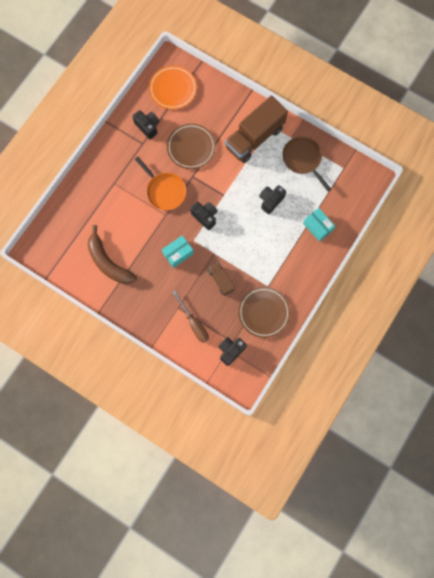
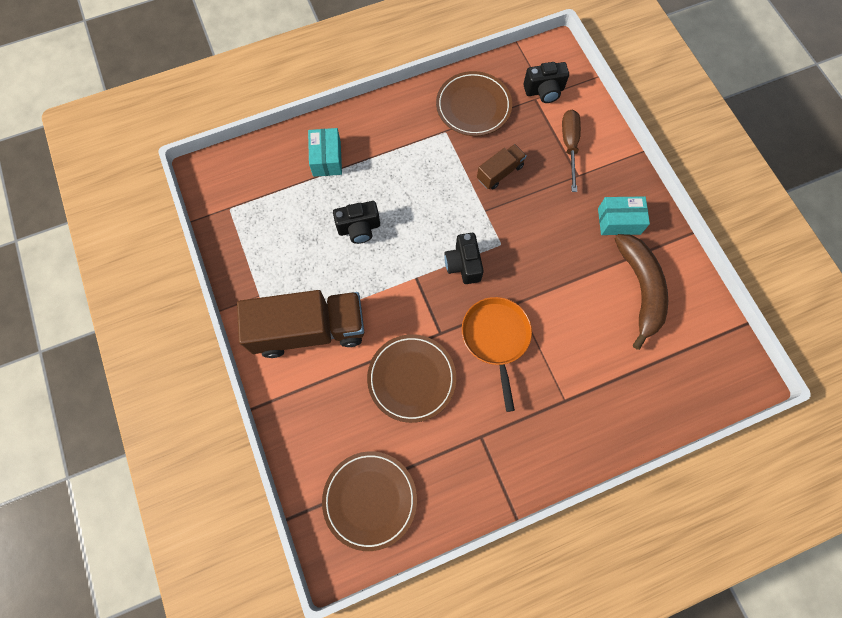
camera: 145 degrees left, 5 degrees down
black camera [132,110,159,139] -> none
orange plate [149,66,197,110] -> brown plate [322,451,417,551]
turquoise box [162,235,194,268] -> turquoise box moved to [598,196,650,235]
brown truck [209,262,235,296] -> brown truck turned 135 degrees counterclockwise [477,144,527,189]
brown pan [282,137,331,191] -> none

